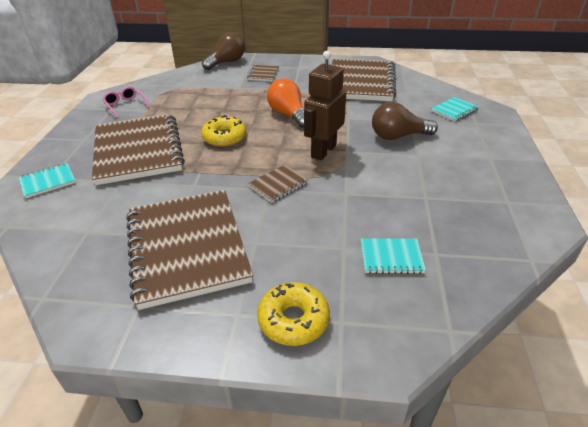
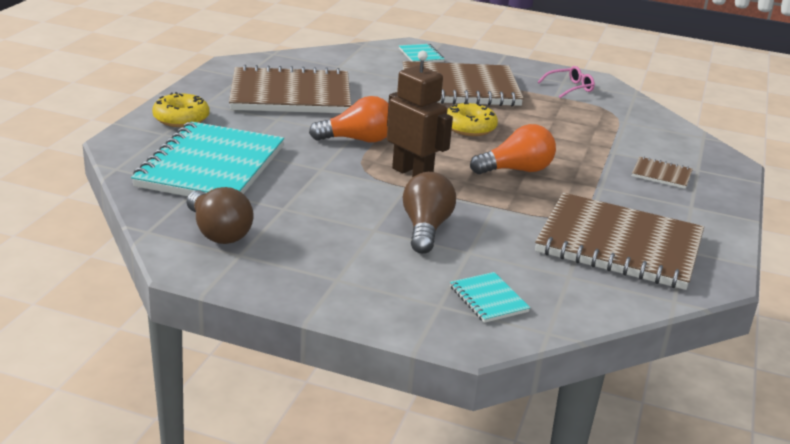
camera: 100 degrees right, 10 degrees down
brown light bulb [202,33,245,70] -> brown light bulb moved to [187,187,254,244]
brown notebook [248,165,308,202] -> orange light bulb [309,96,388,143]
turquoise notebook [361,238,426,274] -> turquoise notebook [131,121,284,196], size x2.40

